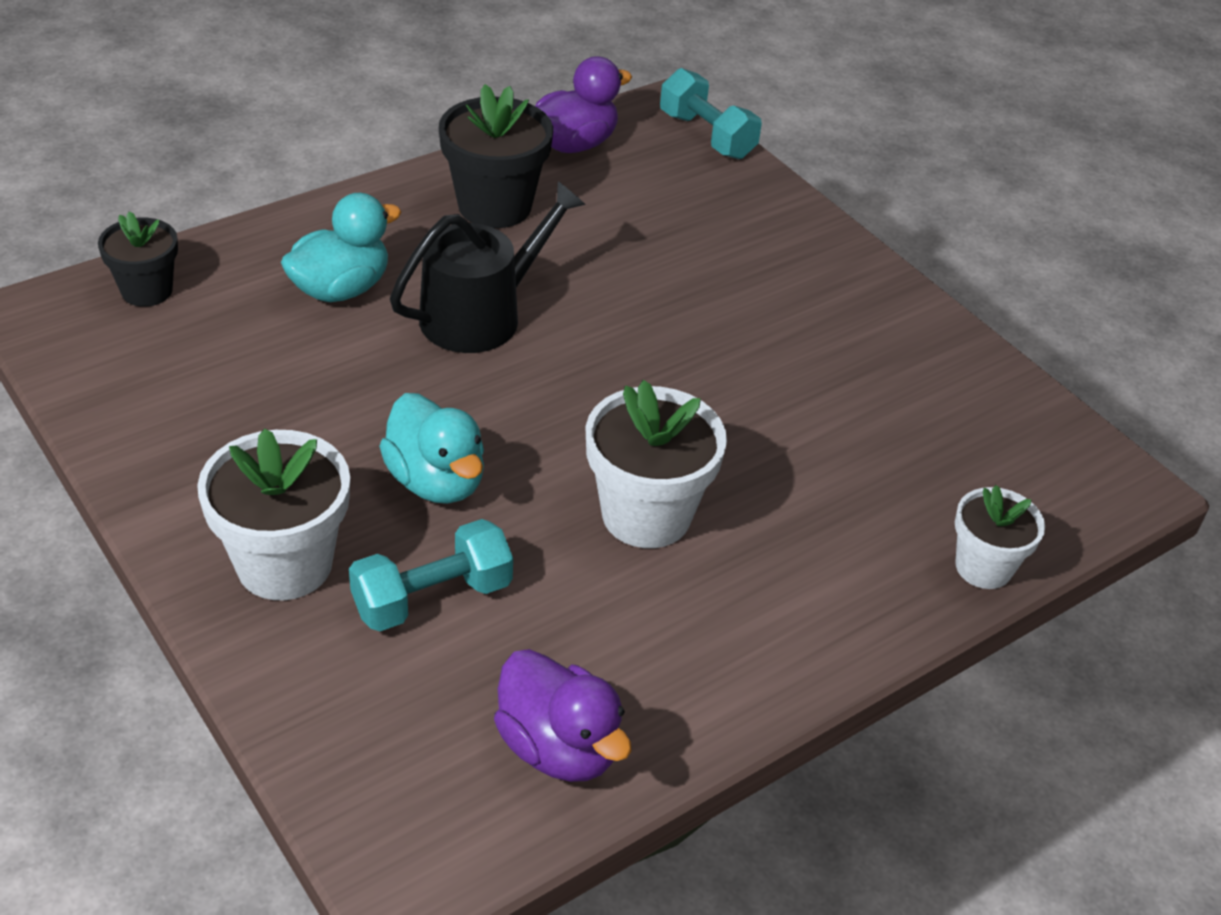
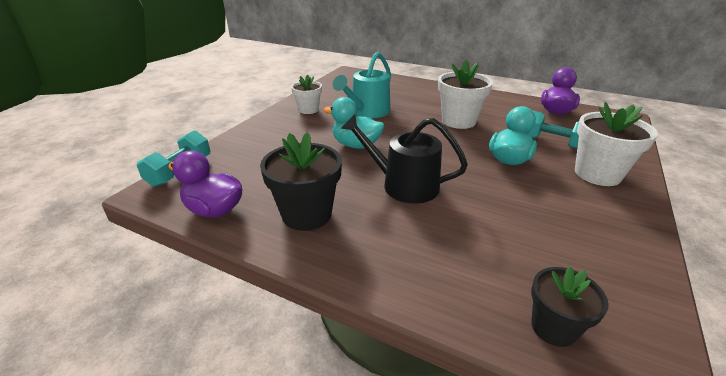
camera: 115 degrees left, 10 degrees down
turquoise duck [281,193,401,302] -> turquoise duck moved to [324,97,384,149]
white flower pot [955,485,1045,589] -> white flower pot moved to [291,74,322,114]
none -> turquoise watering can [333,52,391,118]

